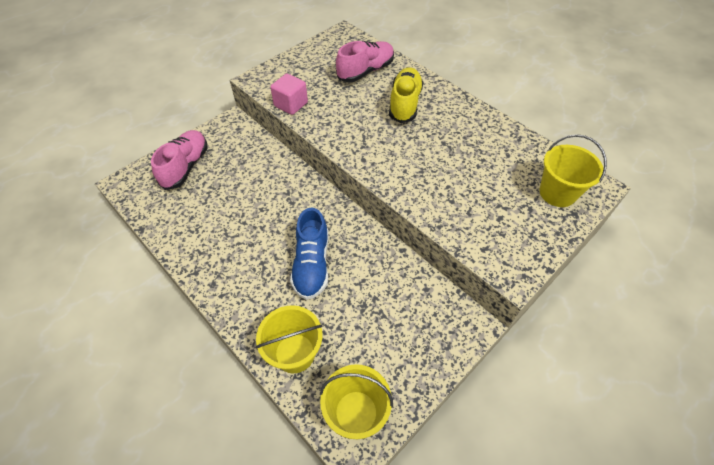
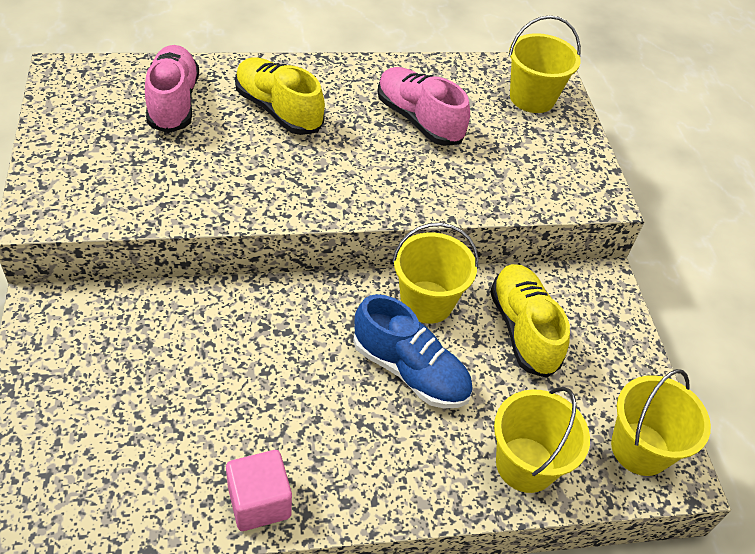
camera: 60 degrees left, 5 degrees down
pink shoe [151,130,208,190] -> pink shoe moved to [377,67,470,146]
pink cube [270,73,308,115] -> pink cube moved to [226,450,292,531]
none -> yellow bucket [392,223,479,324]
none -> yellow shoe [490,264,570,378]

